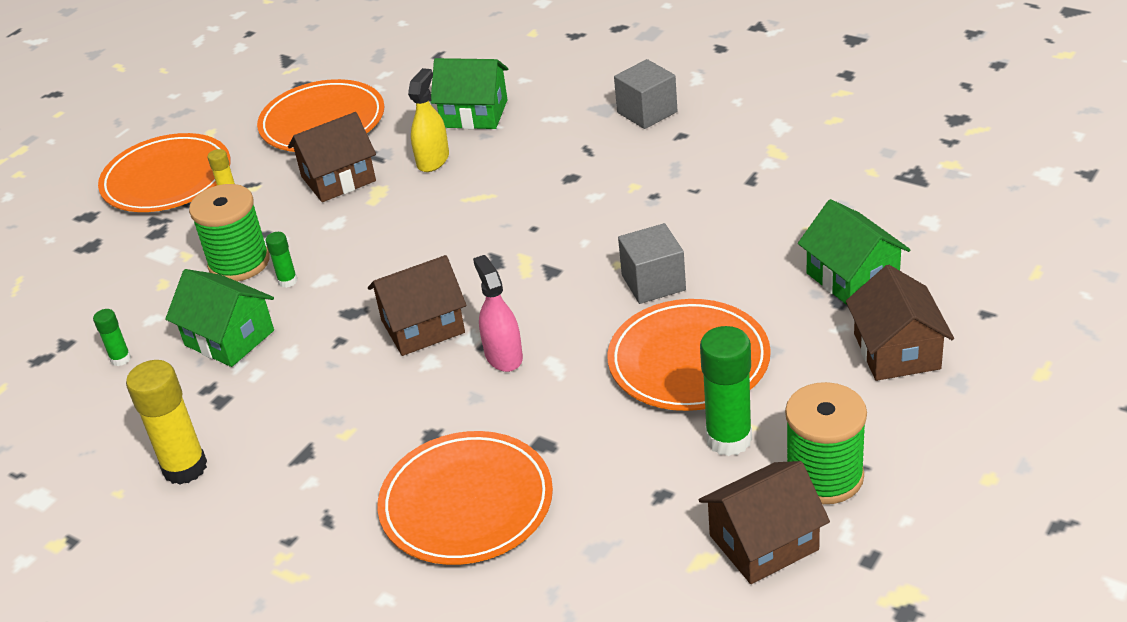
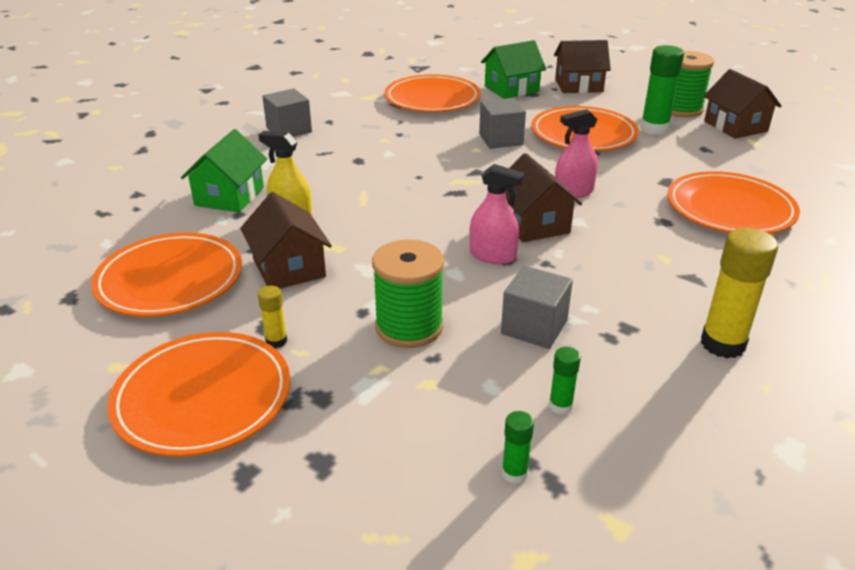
camera: 90 degrees left, 5 degrees down
green house [165,269,274,367] -> grey cube [501,266,573,349]
green glue stick [265,232,297,288] -> green glue stick moved to [502,411,534,484]
none -> orange plate [384,74,481,112]
none -> pink spray bottle [469,164,525,264]

